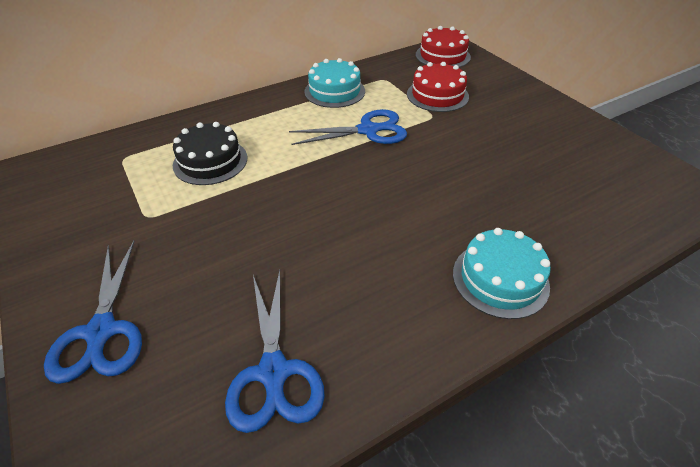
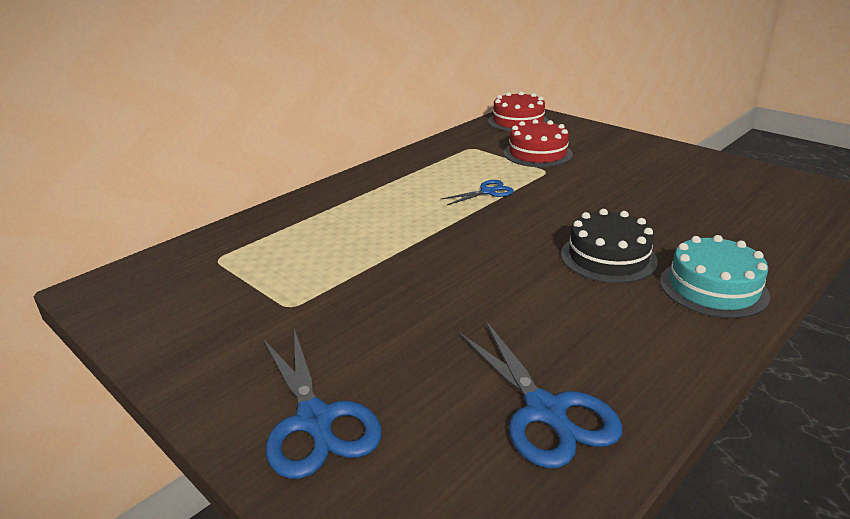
camera: 15 degrees left, 15 degrees down
black cake [173,122,247,185] -> black cake moved to [561,209,658,283]
blue scissors [289,109,407,145] -> blue scissors [441,180,514,205], size x0.57
turquoise cake [304,58,365,108] -> none

